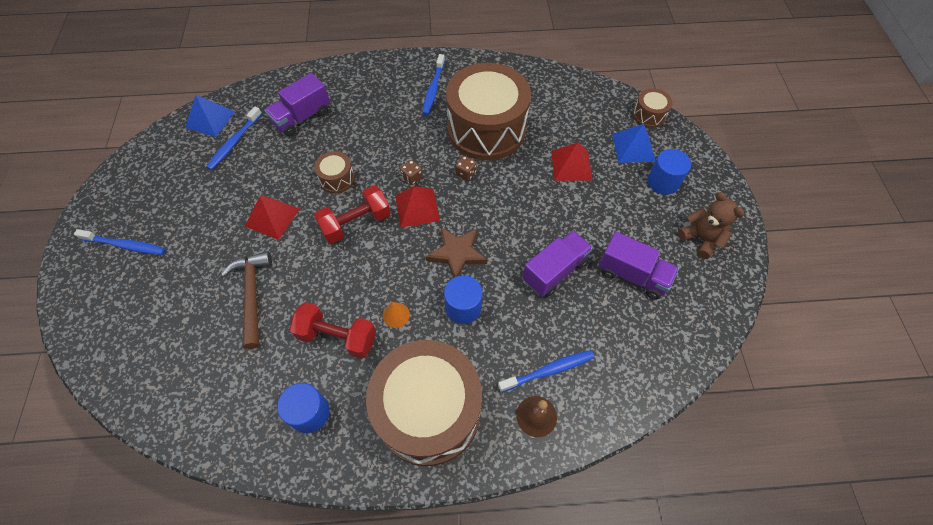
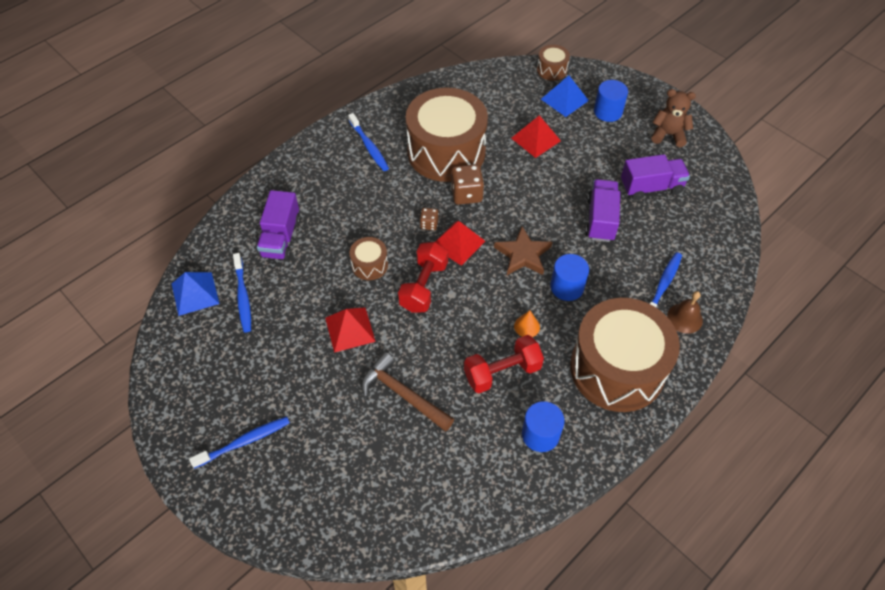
camera: 40 degrees left, 5 degrees down
brown dice [455,156,477,181] -> brown dice [451,164,484,205], size x1.79

